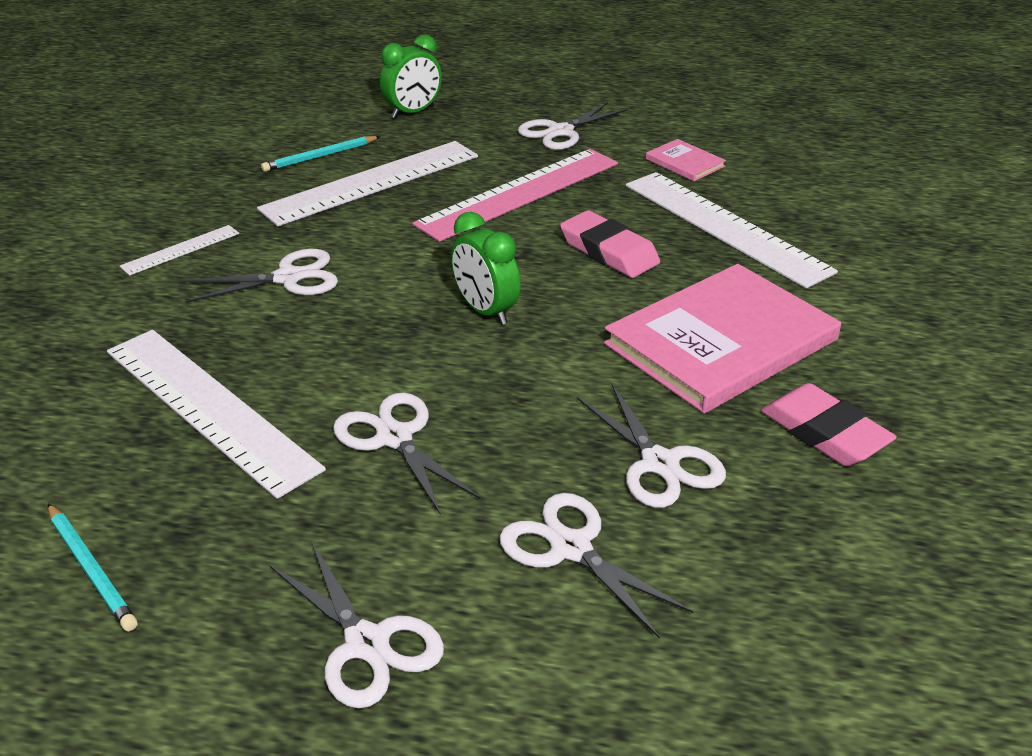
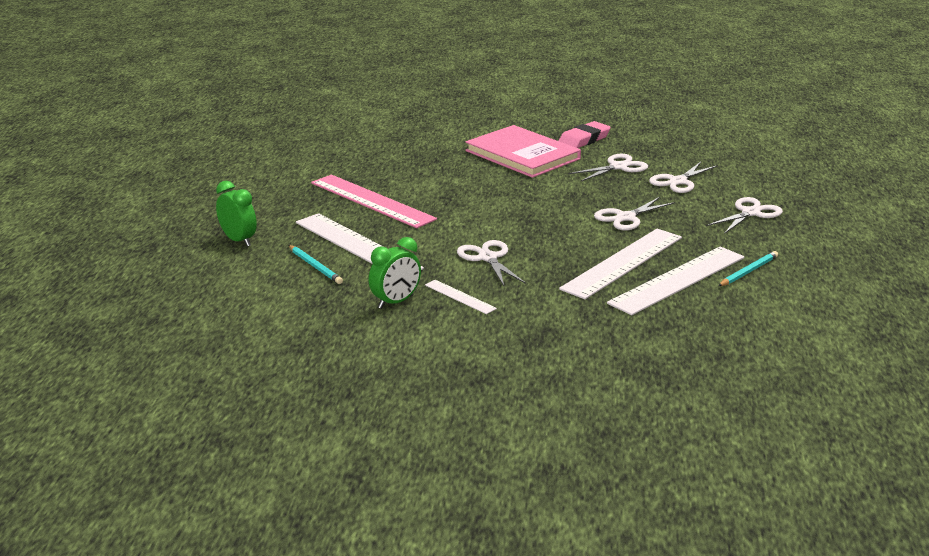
camera: 95 degrees left, 10 degrees down
green clock [451,212,521,325] -> green clock moved to [368,237,421,309]
white scissors [518,102,628,150] -> none
pink eraser [560,210,660,278] -> none
white ruler [626,172,838,289] -> white ruler moved to [607,247,745,315]
pink book [646,139,726,181] -> none

